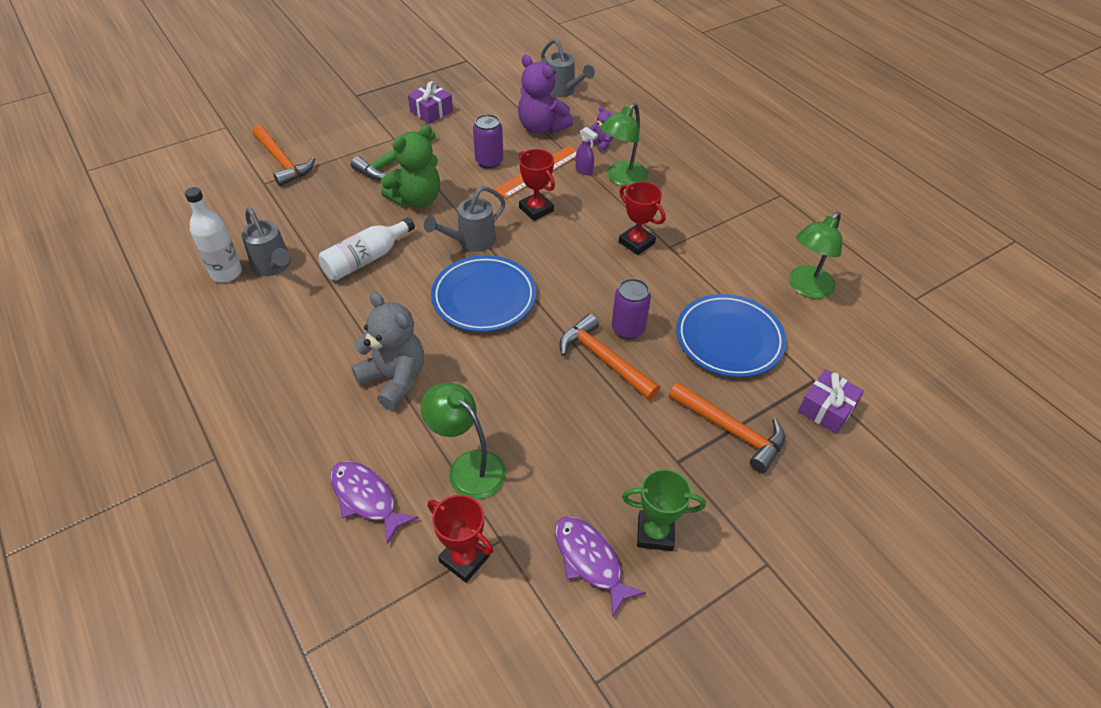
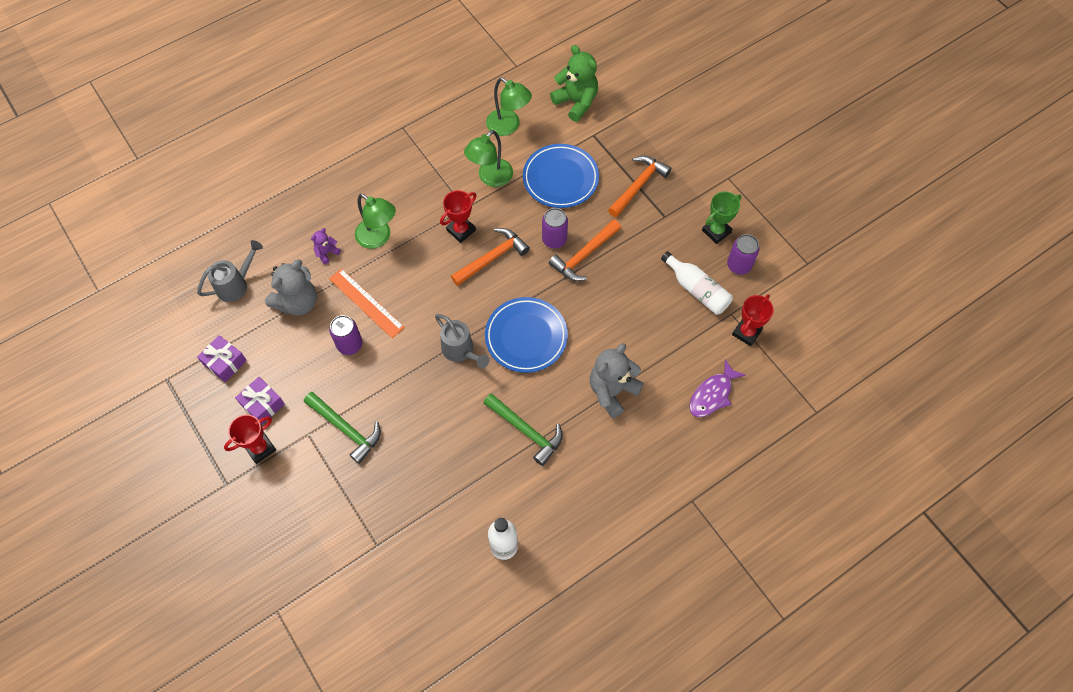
camera: 90 degrees left, 15 degrees up
grey watering can [242,208,291,276] -> none
orange hammer [253,125,315,186] -> orange hammer moved to [451,228,530,286]
white bottle [318,217,415,281] -> white bottle moved to [661,251,733,315]
green teddy bear [381,125,440,207] -> green teddy bear moved to [550,45,598,122]
green lamp [421,382,506,499] -> green lamp moved to [464,130,513,187]
purple teddy bear [518,55,573,134] -> grey teddy bear [265,259,317,316]
red trophy [519,149,555,221] -> red trophy moved to [224,414,276,464]
purple fish [555,516,646,617] -> purple can [727,234,760,275]
purple spray bottle [576,127,598,175] -> none
green trophy [622,469,706,551] -> green trophy turned 45 degrees clockwise [702,191,742,244]
purple gift [798,369,864,434] -> purple gift moved to [197,335,247,382]
none -> green hammer [483,393,563,466]

